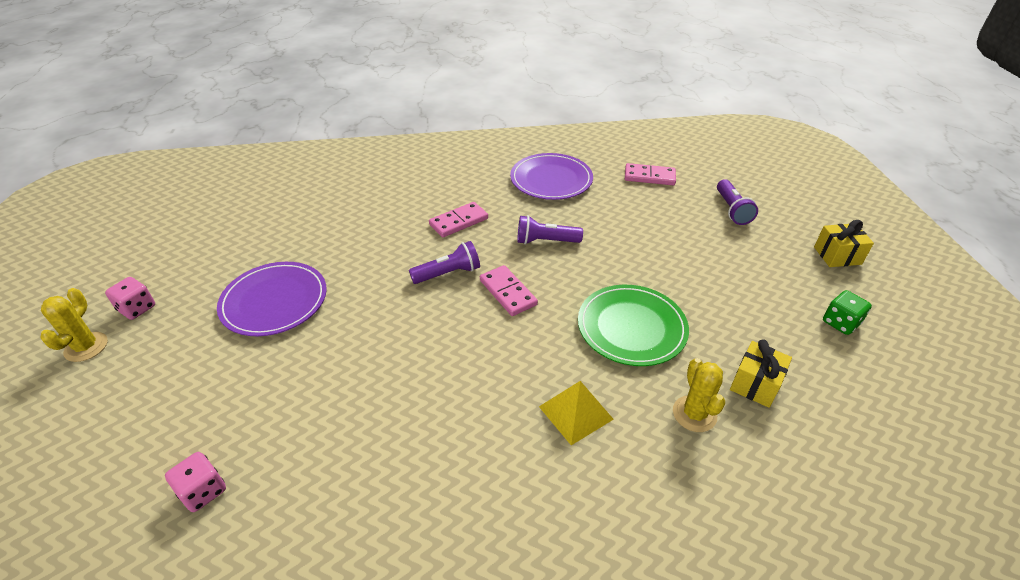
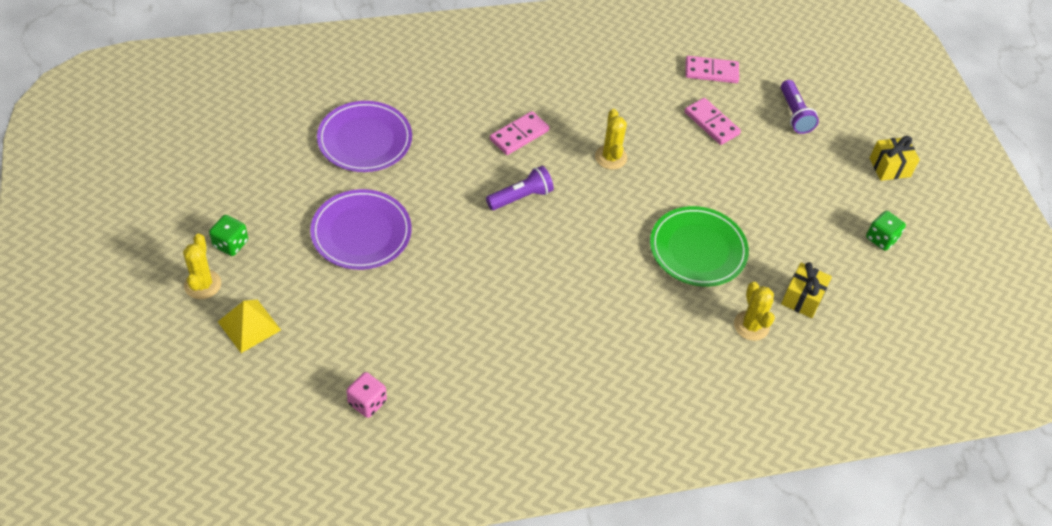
camera: 10 degrees left, 10 degrees up
pink dice [105,277,155,320] -> green dice [209,215,248,256]
pink domino [480,265,538,316] -> pink domino moved to [684,98,741,145]
purple plate [510,153,593,200] -> purple plate moved to [317,101,412,172]
purple flashlight [517,215,583,245] -> yellow cactus [595,109,627,170]
yellow pyramid [539,381,614,445] -> yellow pyramid moved to [218,300,281,353]

